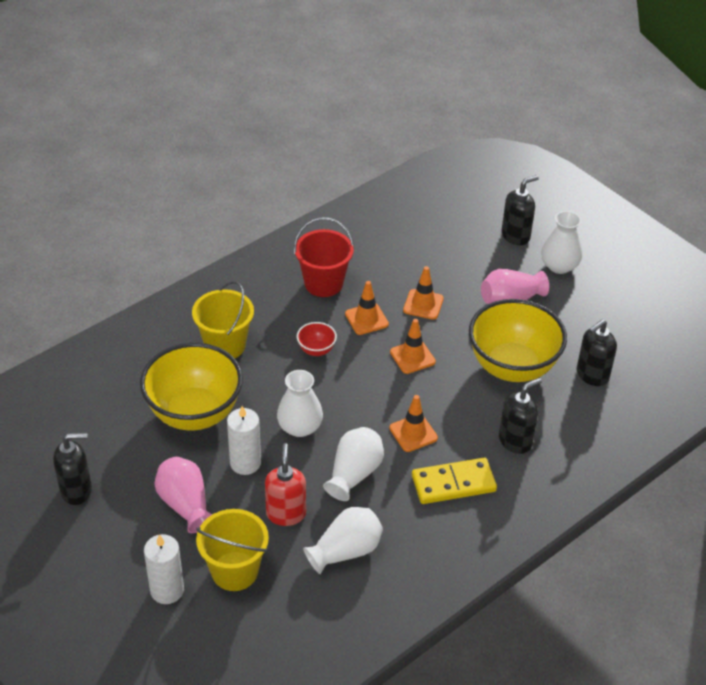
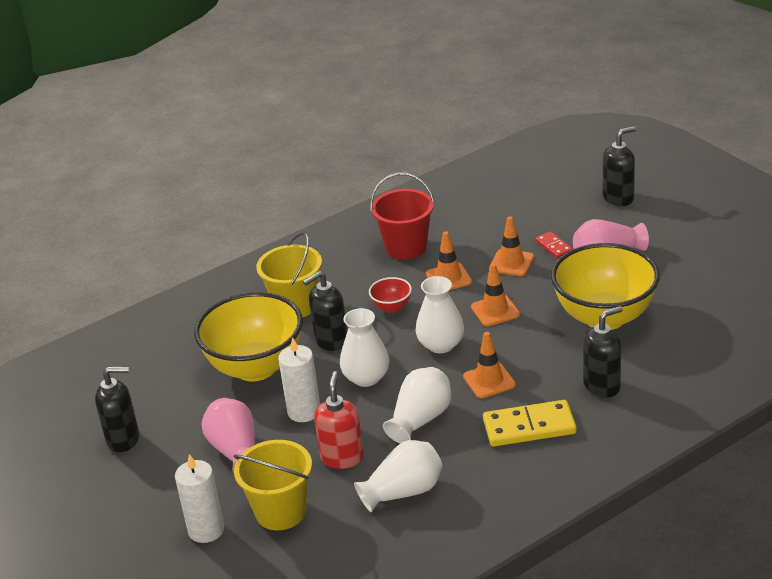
camera: 10 degrees right, 10 degrees down
white vase [541,211,582,274] -> white vase moved to [416,276,464,353]
black soap dispenser [577,320,617,386] -> black soap dispenser moved to [303,271,347,351]
none -> red domino [535,231,573,259]

